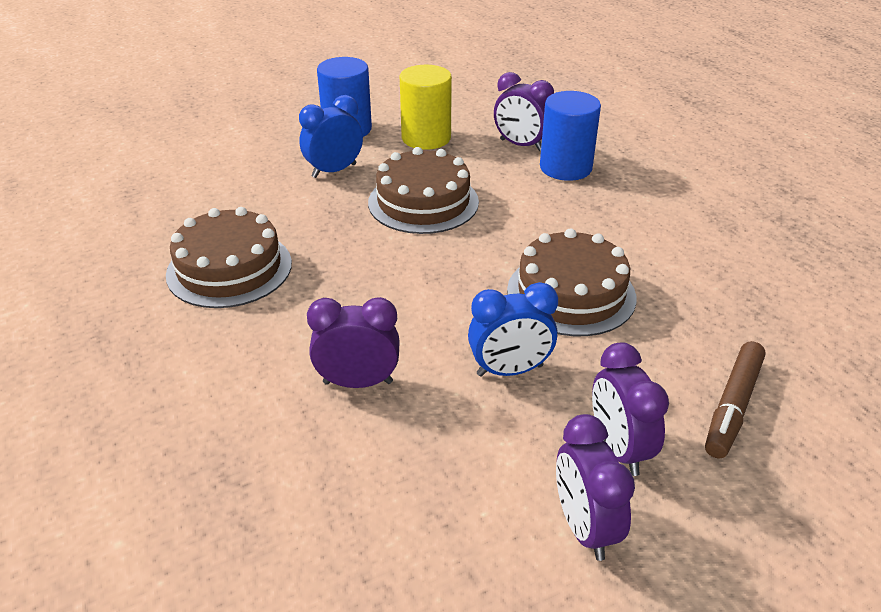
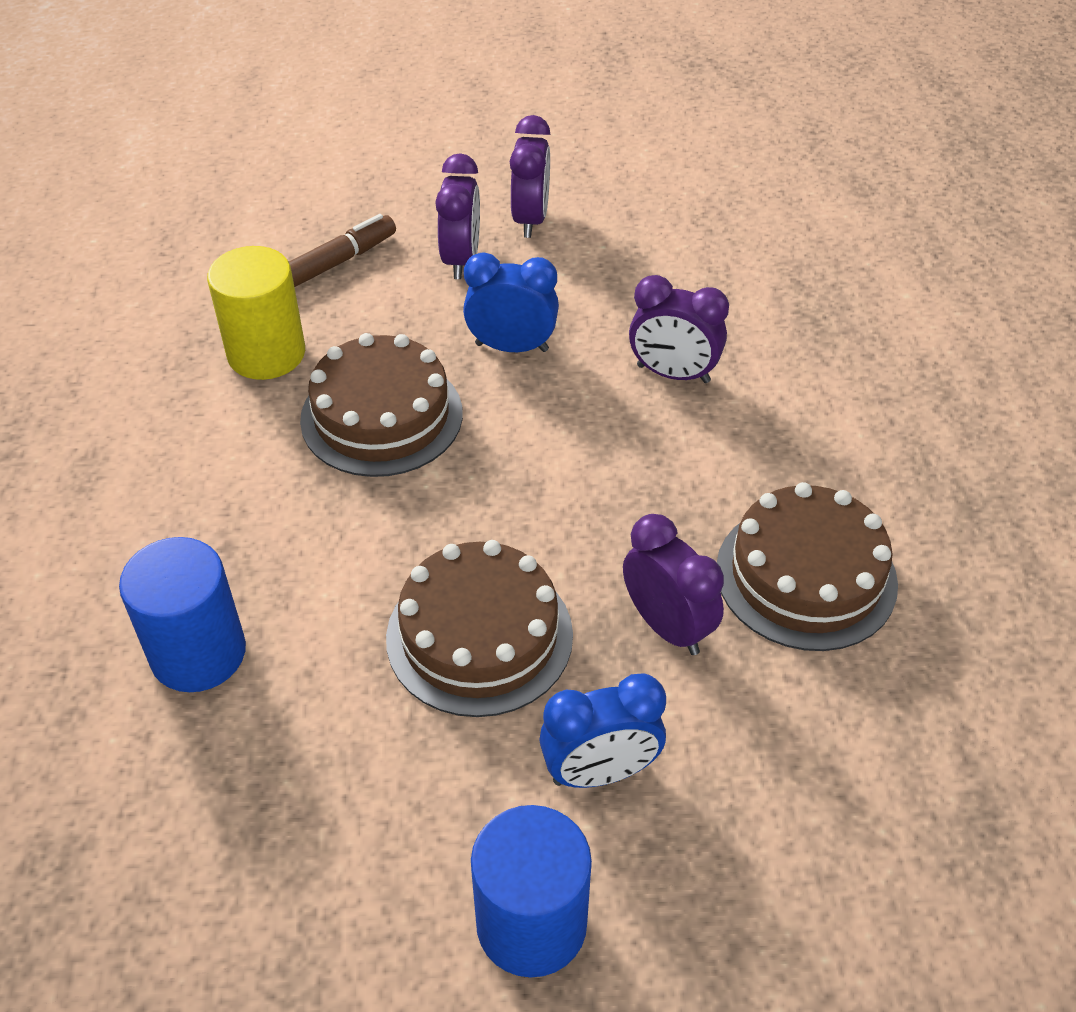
camera: 160 degrees left, 10 degrees up
yellow cylinder [400,65,452,150] -> yellow cylinder moved to [207,246,305,380]
purple clock [494,72,554,151] -> purple clock moved to [623,514,724,655]

